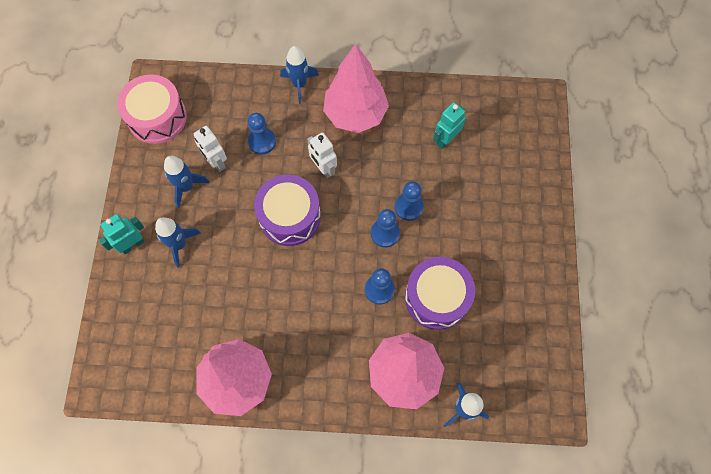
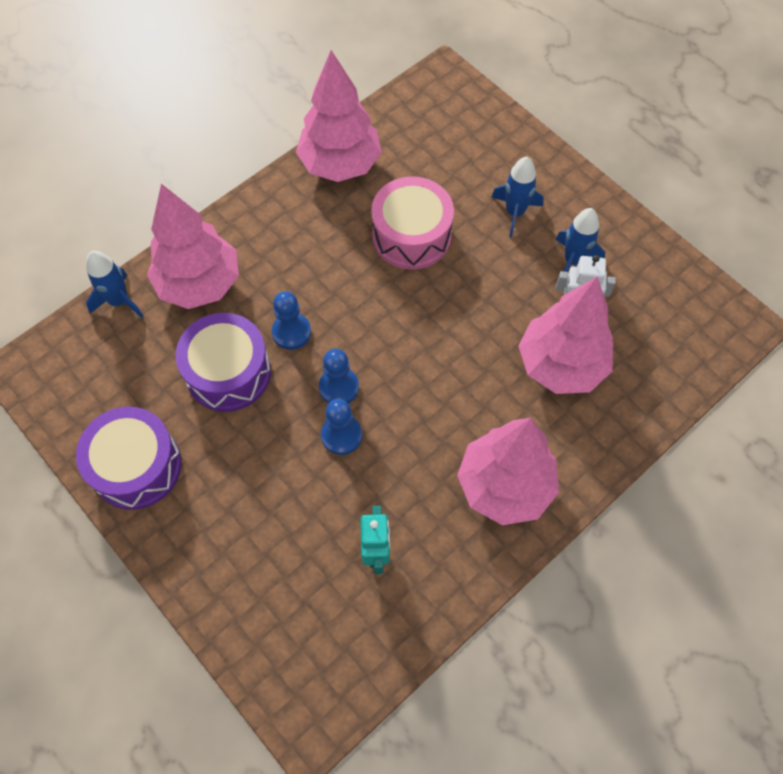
camera: 135 degrees right, 5 degrees down
turquoise robot [99,214,145,254] -> none
pink drum [117,74,187,144] -> pink drum moved to [371,176,454,270]
blue pawn [248,113,276,154] -> pink tree [518,277,613,394]
purple drum [254,175,321,246] -> purple drum moved to [76,407,181,510]
blue rocket [280,46,319,104] -> none
white robot [307,132,337,178] -> none

